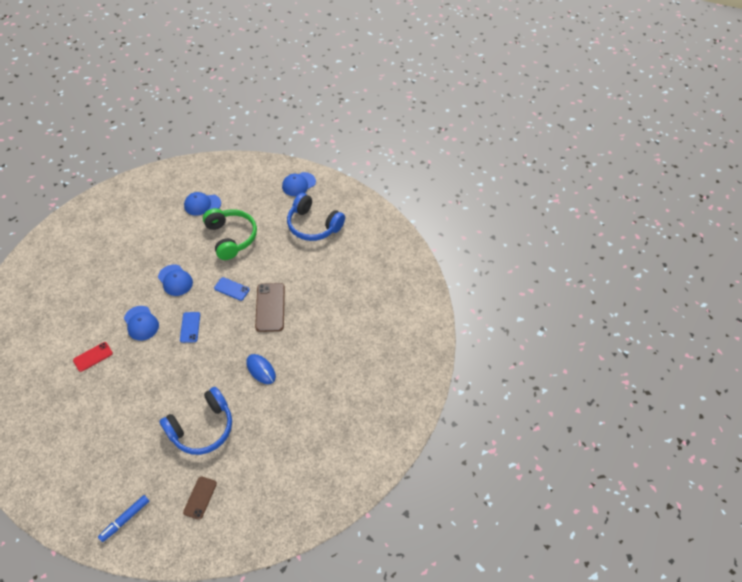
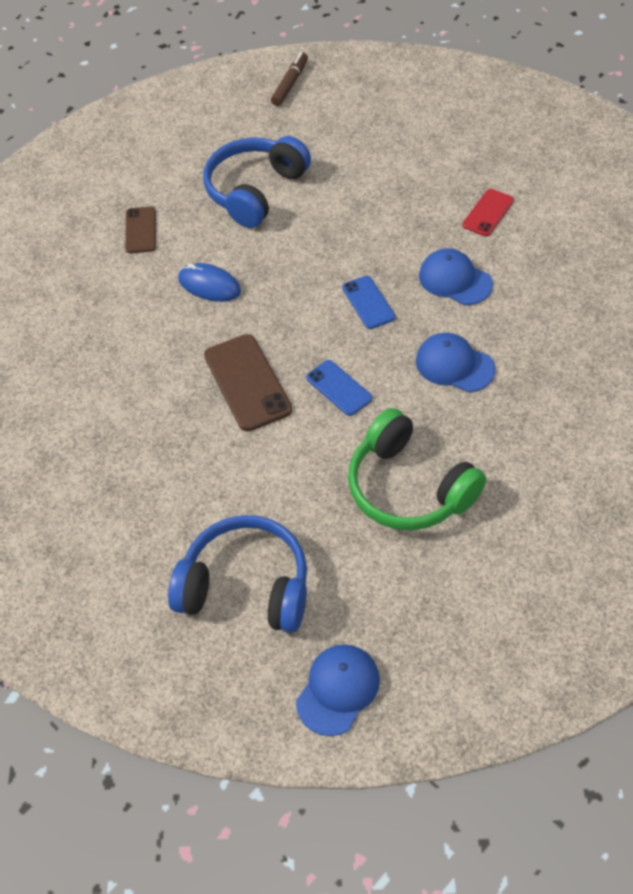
camera: 165 degrees right, 0 degrees up
blue marker [98,495,149,542] -> brown marker [271,52,308,106]
brown phone [183,476,217,520] -> brown phone moved to [125,207,156,253]
blue cap [184,192,221,216] -> none
blue phone [214,277,249,301] -> blue phone turned 45 degrees clockwise [306,360,372,416]

